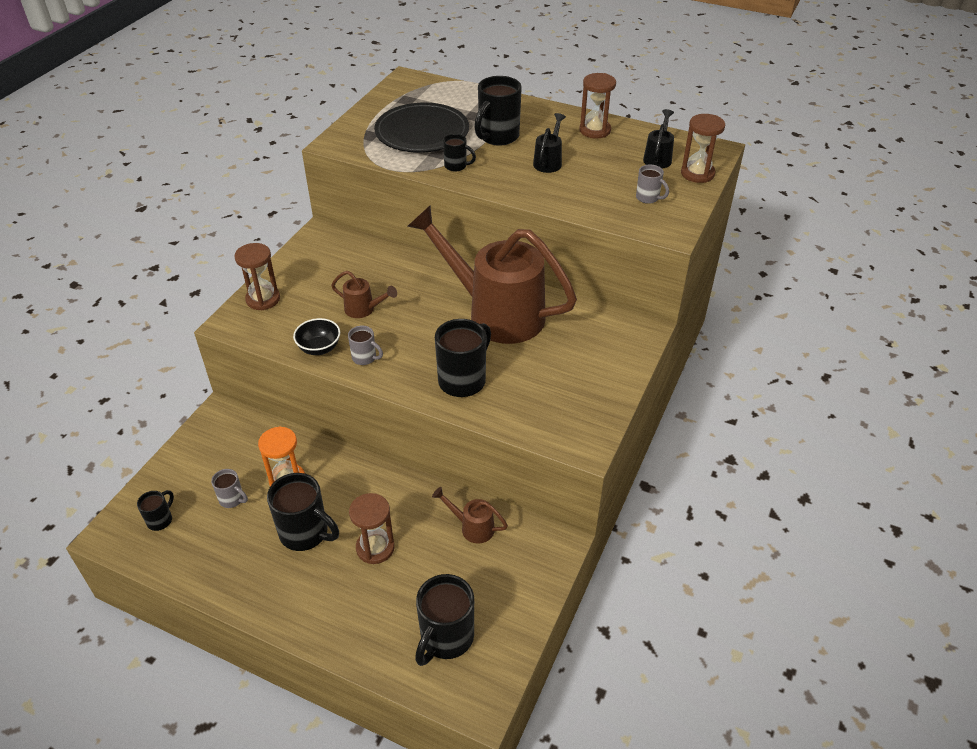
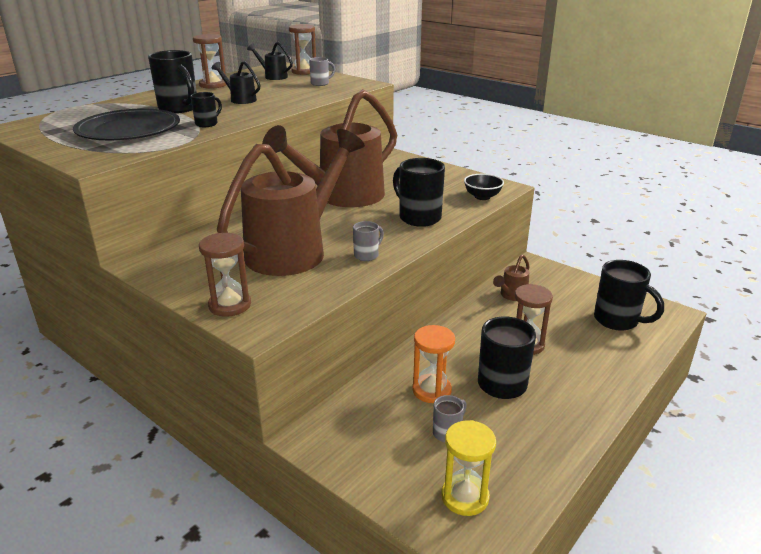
camera: 75 degrees left, 15 degrees down
black mug [137,490,174,531] -> yellow hourglass [441,420,496,516]
black bowl [293,318,340,355] -> black bowl moved to [464,174,504,200]
brown watering can [331,271,397,318] -> brown watering can [217,129,365,276], size x2.49

